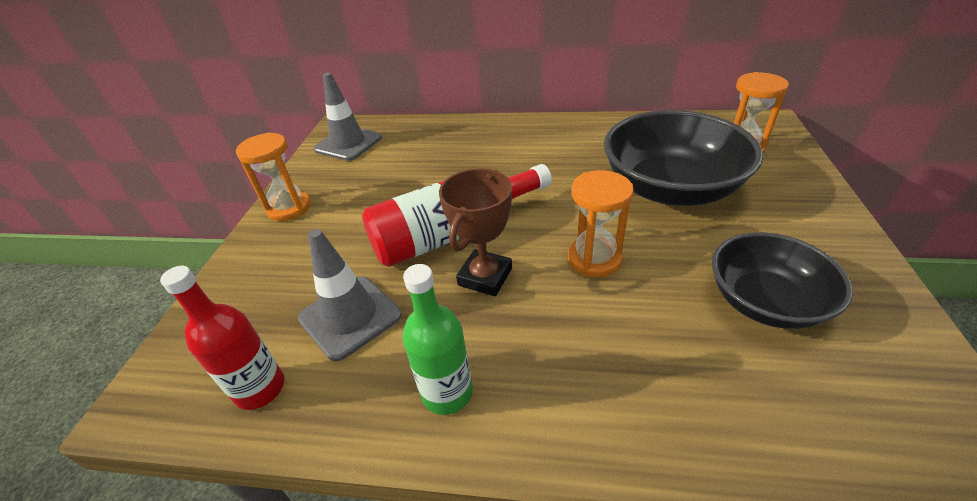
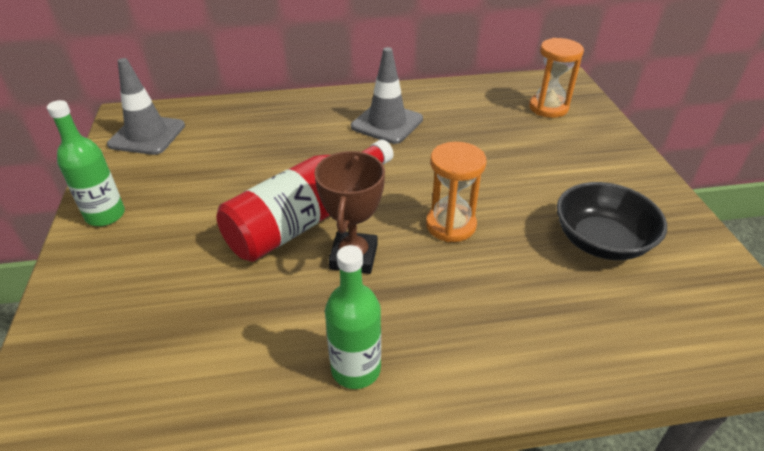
camera: 20 degrees left, 0 degrees up
red bottle [160,266,284,410] -> none
orange hourglass [236,132,311,221] -> green bottle [47,100,125,226]
grey traffic cone [298,229,402,361] -> grey traffic cone moved to [351,47,423,144]
black bowl [604,110,763,206] -> none

